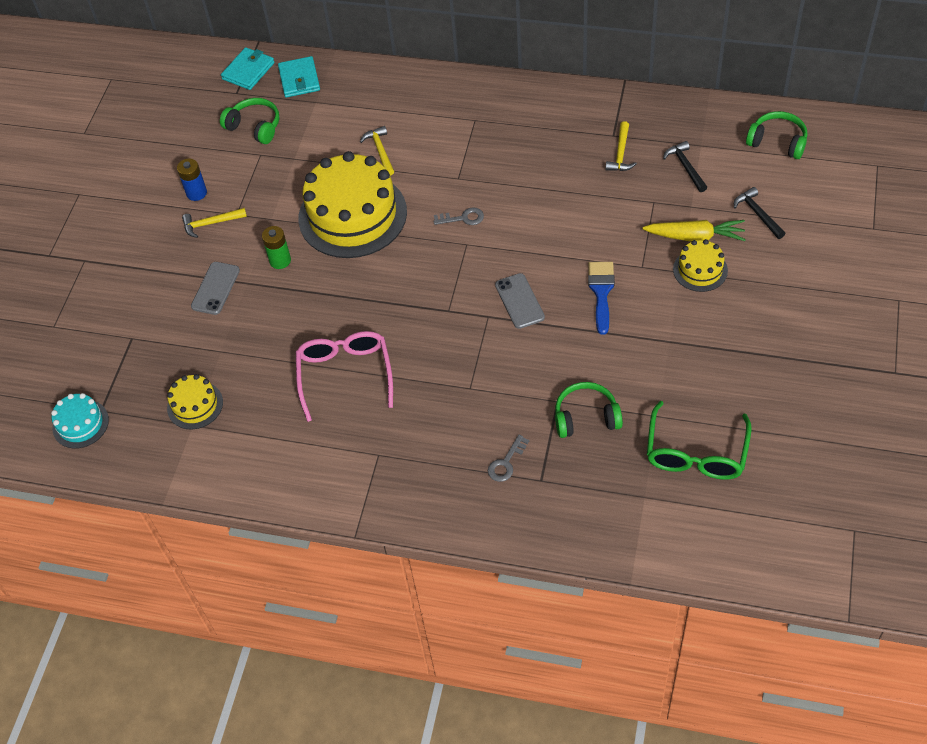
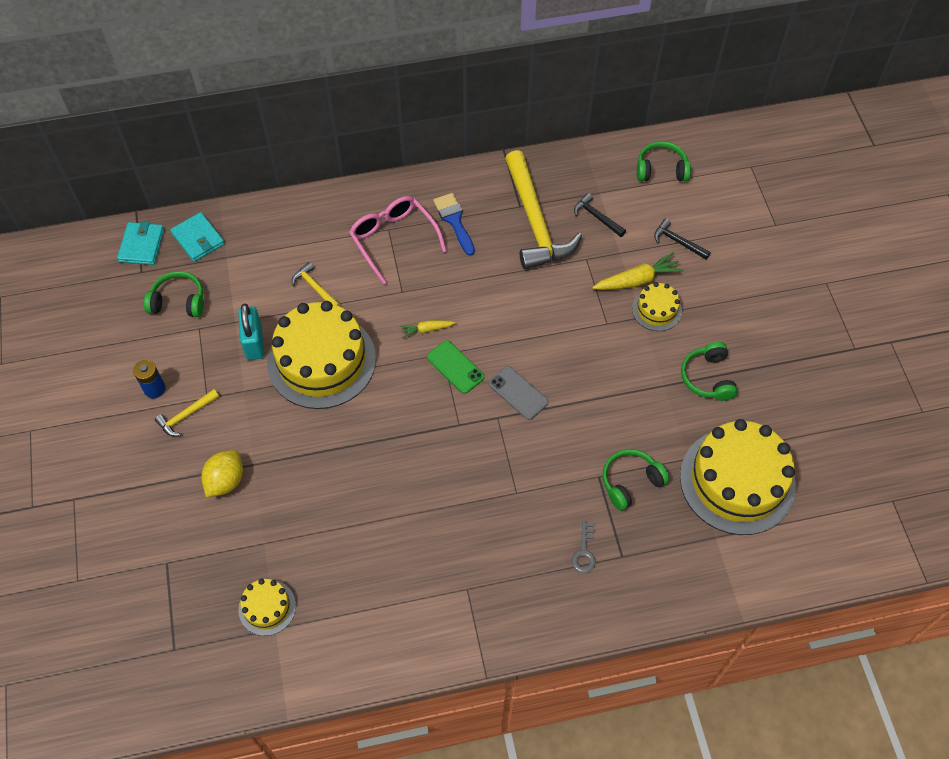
camera: 30 degrees left, 5 degrees up
turquoise cake [51,393,109,449] -> none
grey phone [191,262,240,315] -> yellow lemon [201,450,243,497]
green battery [262,226,291,269] -> none
pink glasses [296,331,393,422] -> pink glasses moved to [349,196,447,285]
grey key [434,207,484,225] -> yellow carrot [400,320,455,338]
blue brush [588,262,615,335] -> blue brush moved to [433,193,475,256]
yellow hammer [605,121,637,171] -> yellow hammer [505,150,582,270], size x2.31
green glasses [647,401,752,480] -> yellow cake [680,419,796,535]
none -> turquoise padlock [238,304,264,360]
none -> green phone [427,340,485,394]
none -> green headphones [681,342,738,401]

